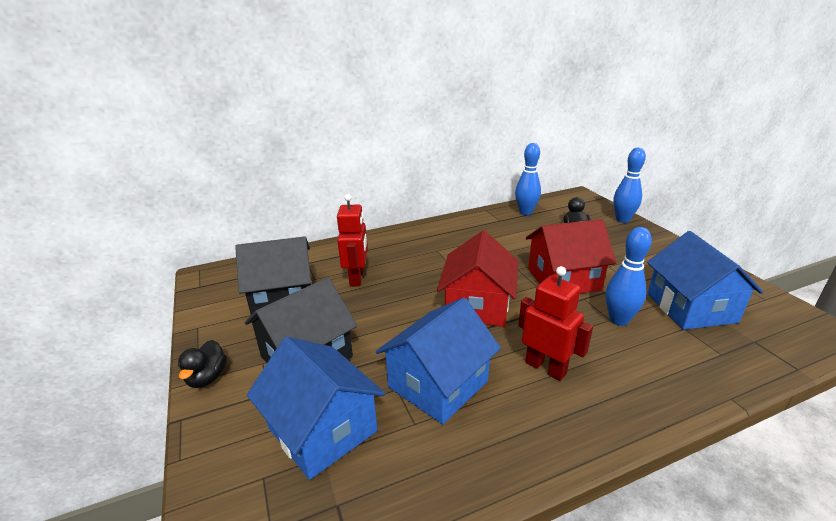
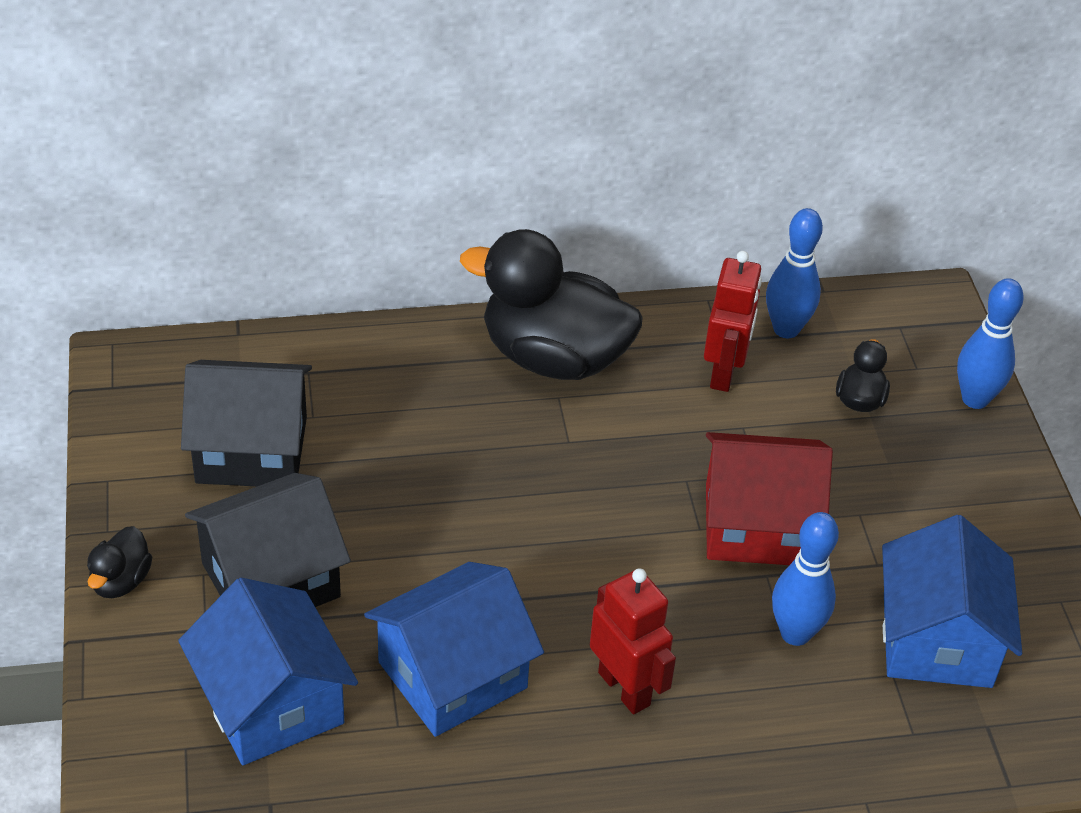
camera: 10 degrees right, 15 degrees up
red robot [337,194,368,286] -> red robot moved to [704,251,762,392]
red house [437,230,518,327] -> none
none -> black duck [460,229,643,380]

